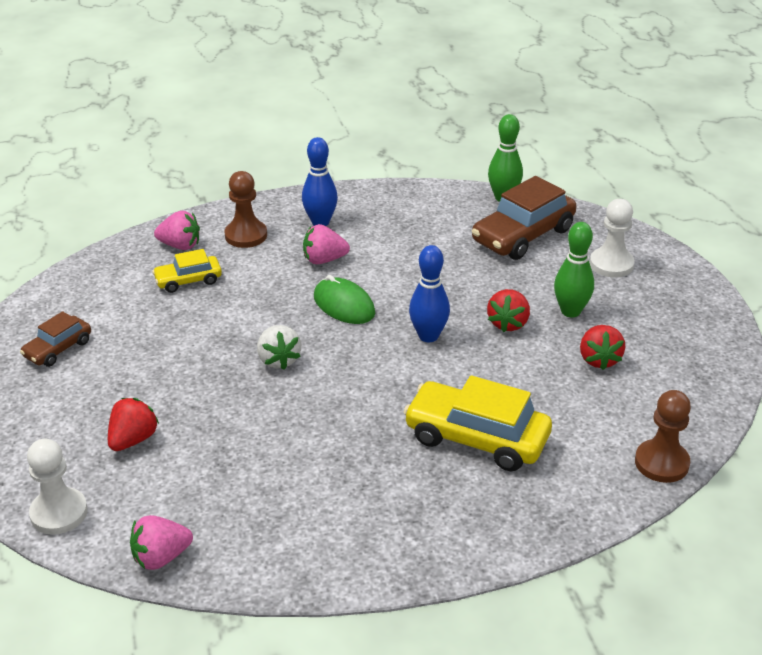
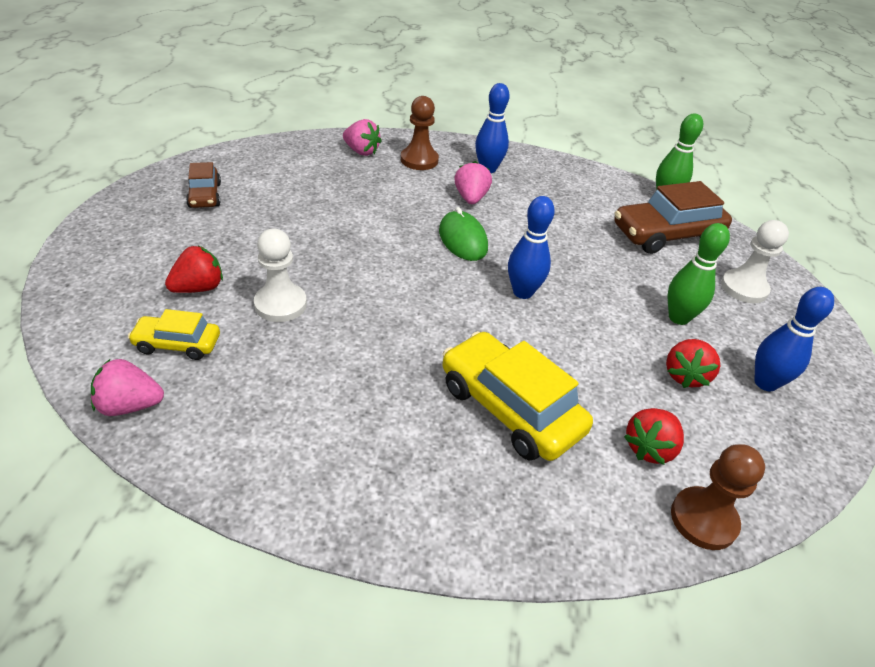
camera: 20 degrees right, 5 degrees up
brown car [20,311,91,367] -> brown car turned 75 degrees counterclockwise [186,162,221,208]
white pawn [27,439,88,535] -> white pawn moved to [254,229,307,322]
yellow car [152,249,222,293] -> yellow car moved to [128,309,220,360]
white strawberry [257,325,301,370] -> none
pink strawberry [303,224,350,264] -> pink strawberry turned 75 degrees clockwise [454,161,492,204]
red strawberry [487,289,530,332] -> red strawberry moved to [624,408,684,465]
none -> blue bowling pin [754,287,834,391]

